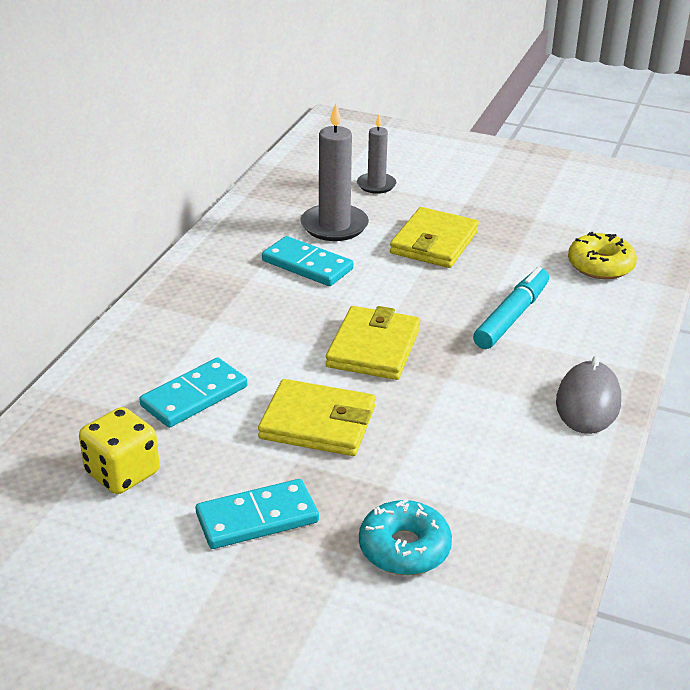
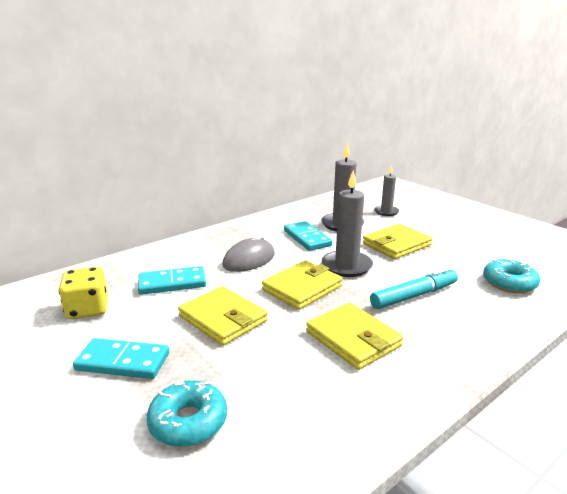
camera: 30 degrees right, 10 degrees down
grey mouse [556,356,621,434] -> grey mouse moved to [222,235,275,272]
yellow donut [568,232,637,279] -> turquoise donut [483,258,540,293]
none -> yellow wallet [306,303,403,370]
none -> grey candle [321,171,373,277]

